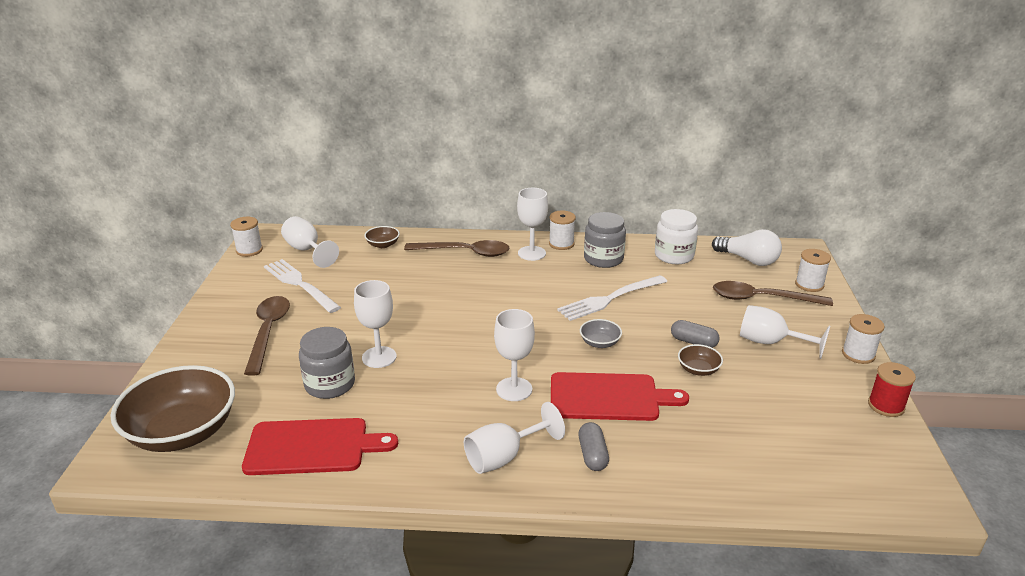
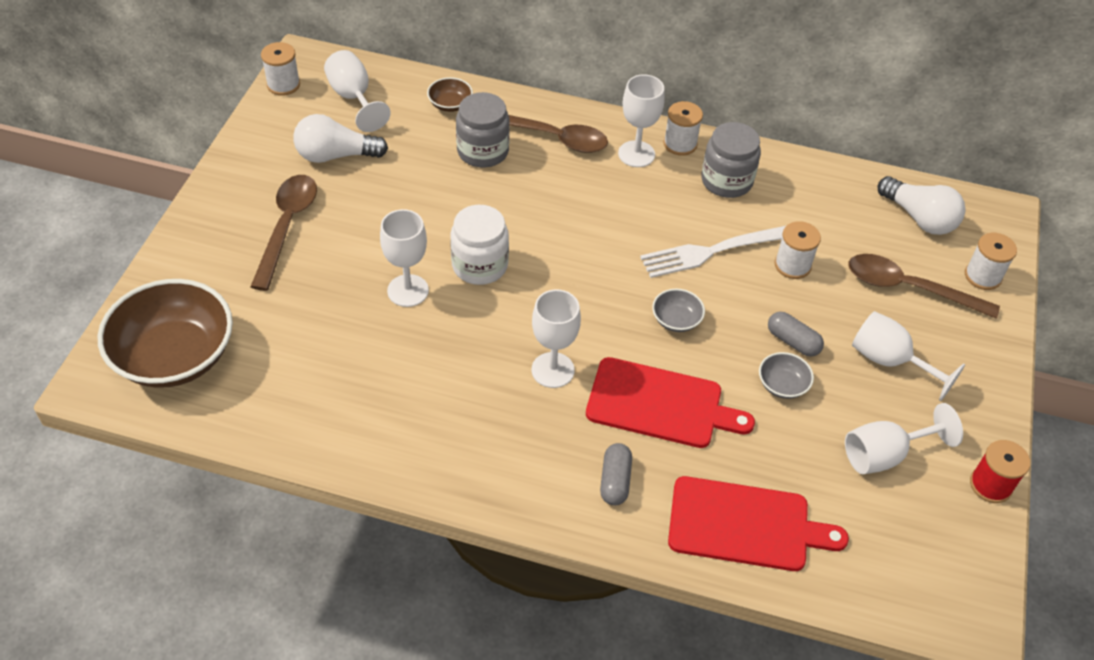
camera: 10 degrees right, 20 degrees up
red cutting board [242,418,398,475] -> red cutting board moved to [668,476,849,571]
white fork [264,259,341,313] -> white light bulb [293,114,388,163]
grey jar [299,327,355,399] -> grey jar moved to [456,92,510,168]
white goblet [464,402,565,474] -> white goblet moved to [845,403,963,474]
white jar [655,209,698,264] -> white jar moved to [450,205,509,285]
brown bowl [678,344,723,376] -> grey bowl [759,352,814,399]
white spool [842,314,885,364] -> white spool moved to [775,221,821,279]

